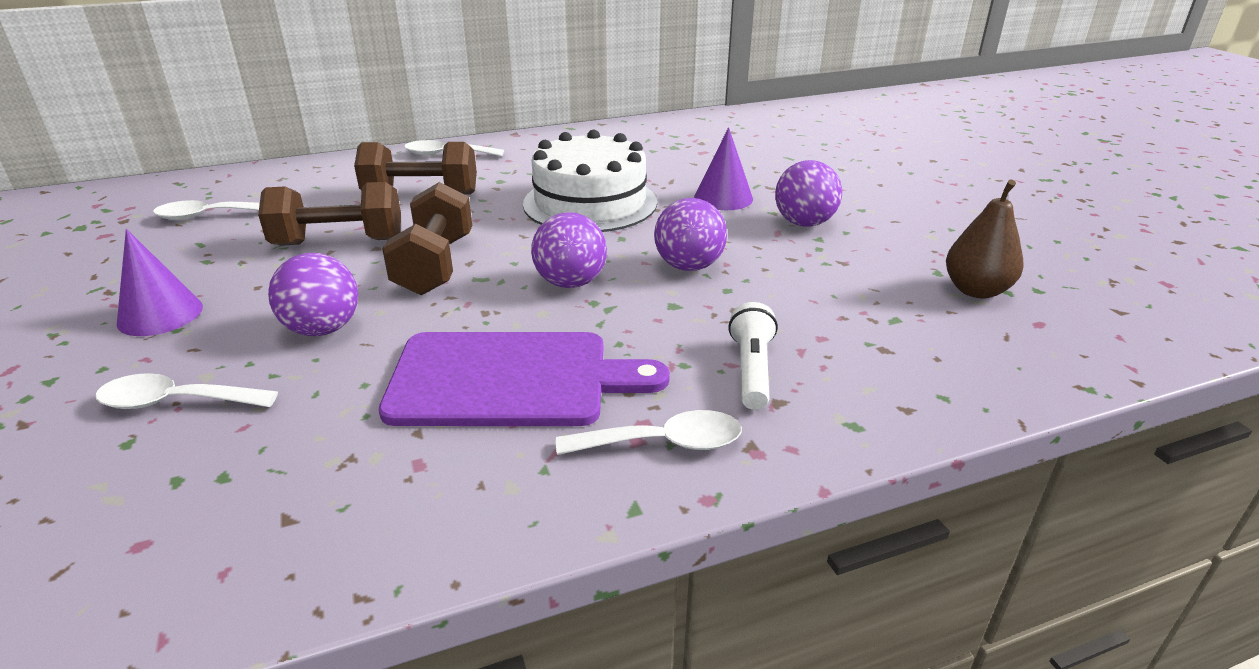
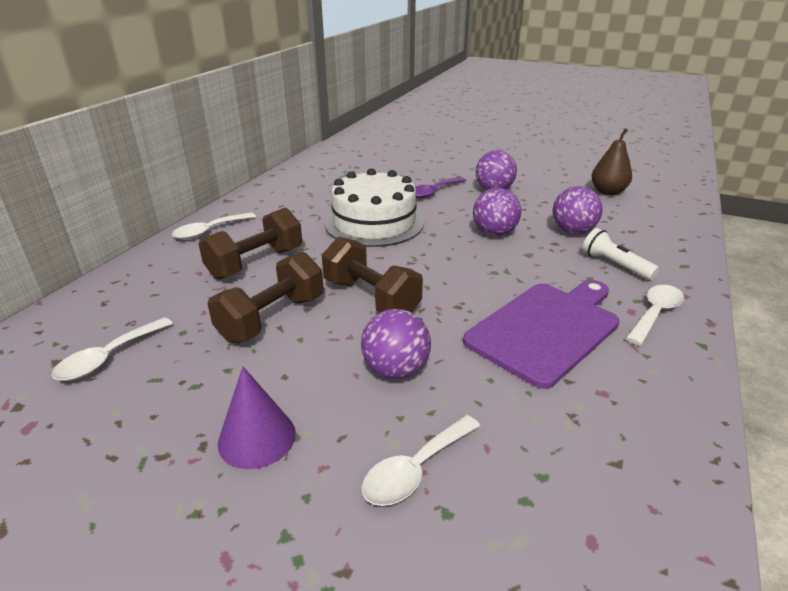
camera: 45 degrees left, 0 degrees up
purple ball [531,212,607,288] -> purple ball moved to [553,186,602,234]
purple cone [694,127,753,210] -> purple spoon [415,177,466,198]

